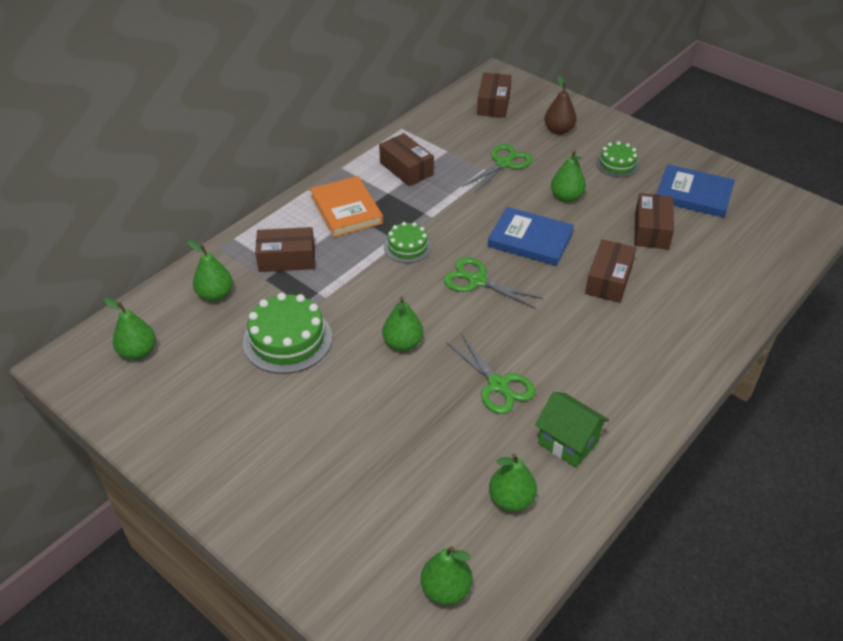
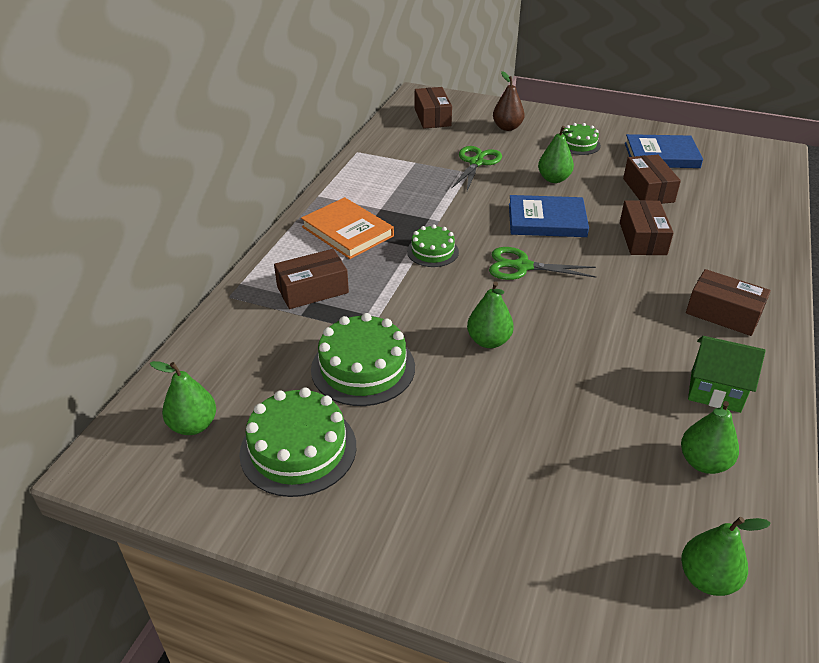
camera: 20 degrees left, 5 degrees down
green pear [188,240,233,301] -> none
brown box [379,133,434,186] -> brown box moved to [686,269,771,336]
green scissors [446,334,535,414] -> none
none -> green cake [239,388,356,497]

